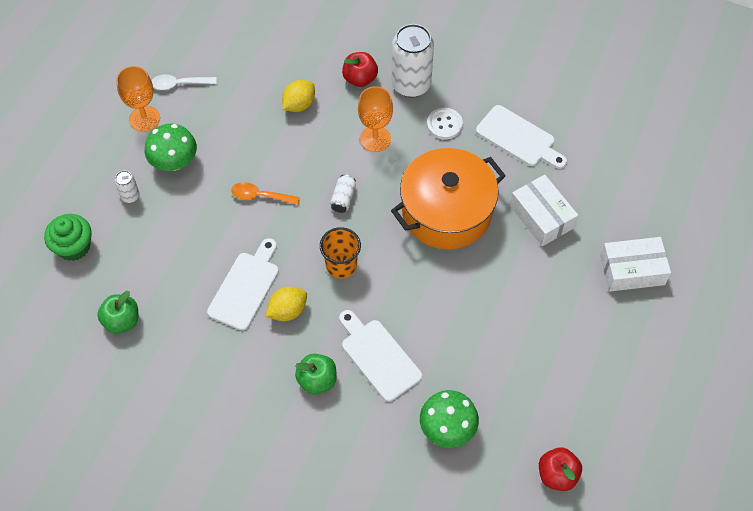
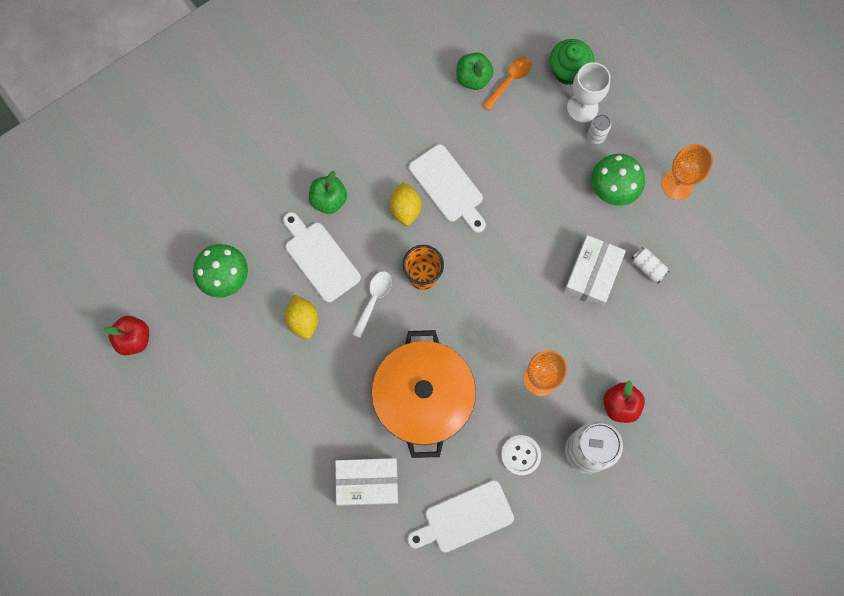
camera: 120 degrees right, 15 degrees up
white spoon [151,74,217,90] -> white spoon moved to [352,271,392,338]
orange spoon [231,182,300,205] -> orange spoon moved to [482,57,531,110]
yellow lemon [282,80,315,112] -> yellow lemon moved to [285,295,318,339]
white can [330,174,356,213] -> white can moved to [631,247,670,283]
white cutting board [339,310,422,402] -> white cutting board turned 120 degrees counterclockwise [283,212,361,303]
white box [600,237,671,292] -> white box moved to [563,235,626,308]
none -> white goblet [567,62,611,122]

